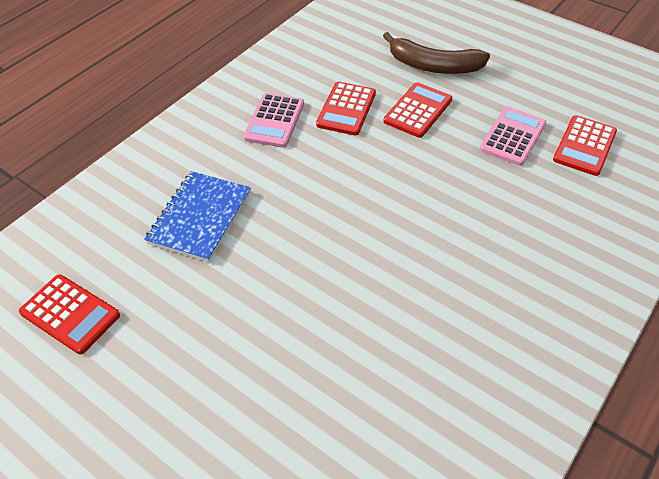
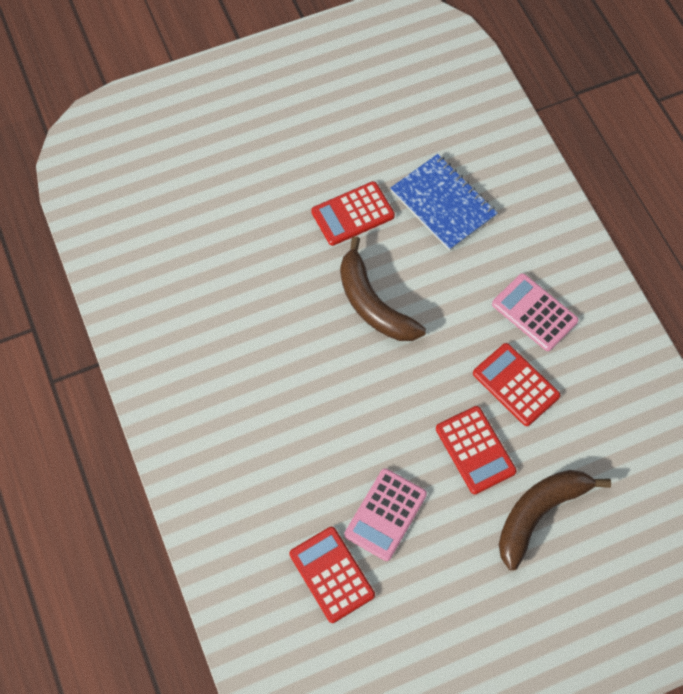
camera: 120 degrees right, 15 degrees up
red calculator [19,274,120,354] -> red calculator moved to [311,181,395,246]
pink calculator [480,107,546,166] -> pink calculator turned 60 degrees clockwise [344,468,427,561]
none -> brown banana [340,236,426,341]

